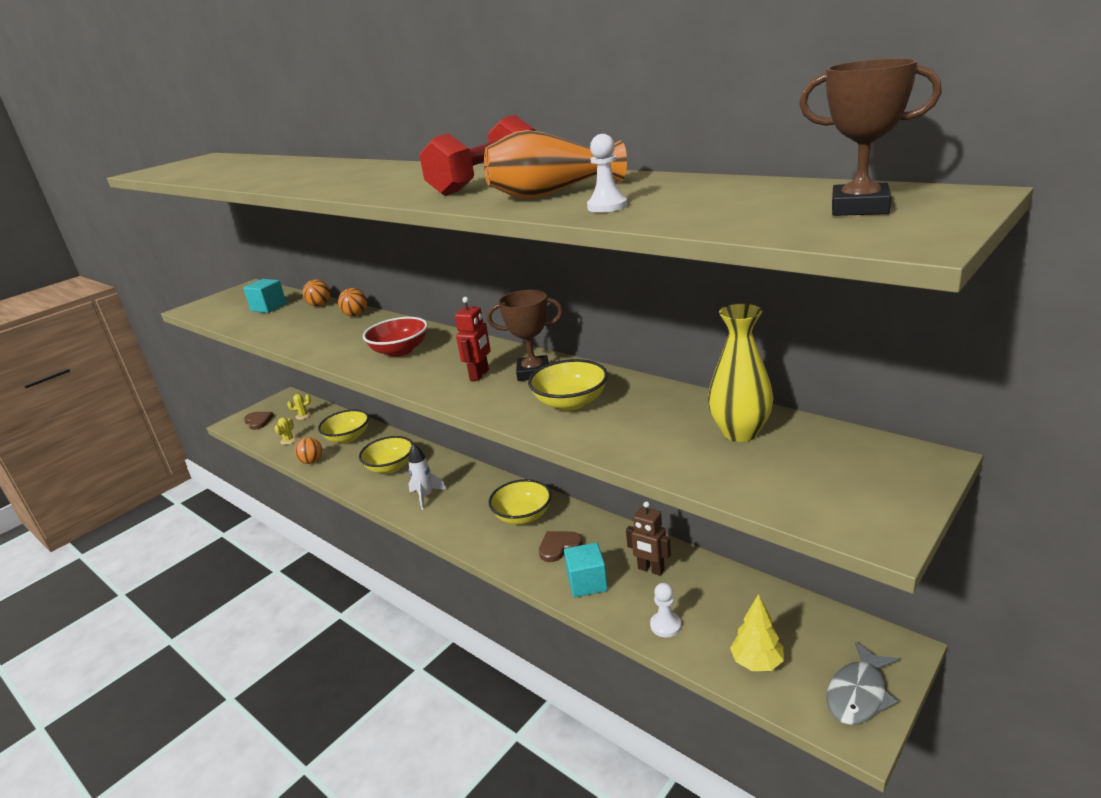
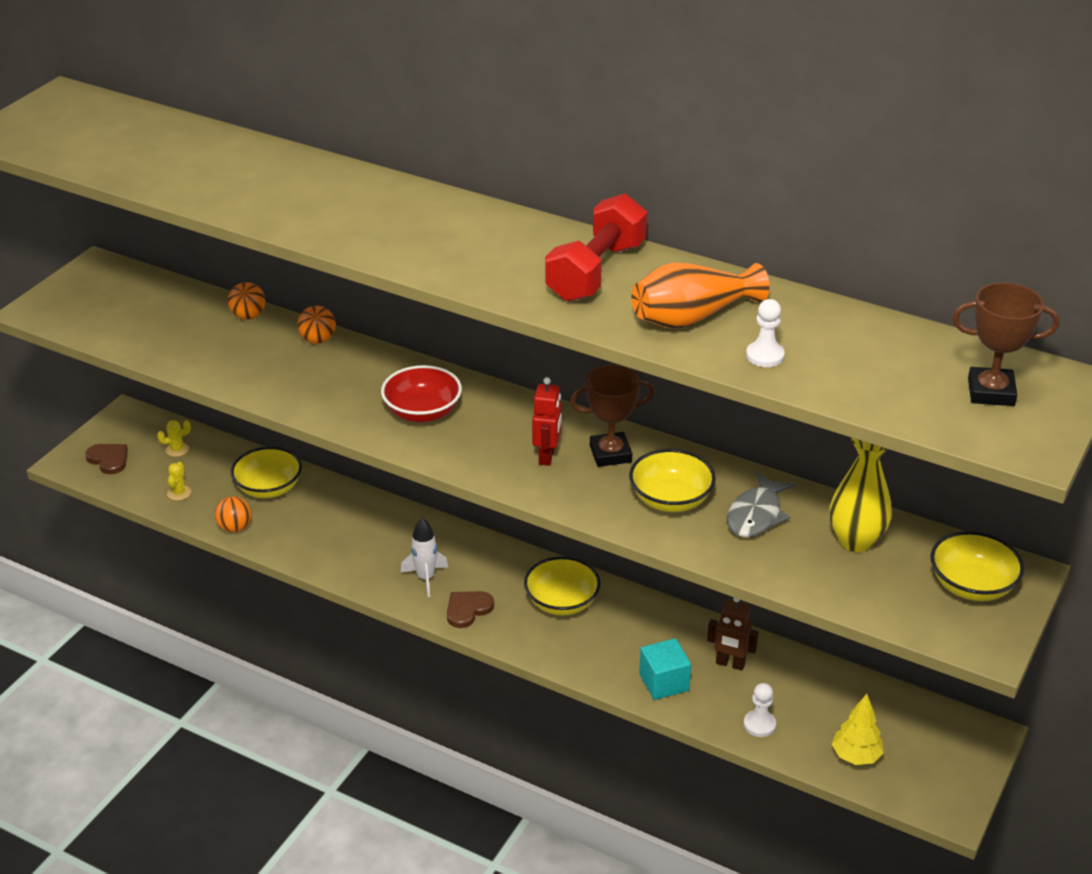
camera: 15 degrees left, 10 degrees up
turquoise cube [243,279,287,313] -> none
yellow bowl [359,436,413,473] -> yellow bowl moved to [930,531,1024,601]
brown heart [539,531,583,562] -> brown heart moved to [447,591,494,628]
grey fish [826,641,899,725] -> grey fish moved to [727,472,795,538]

